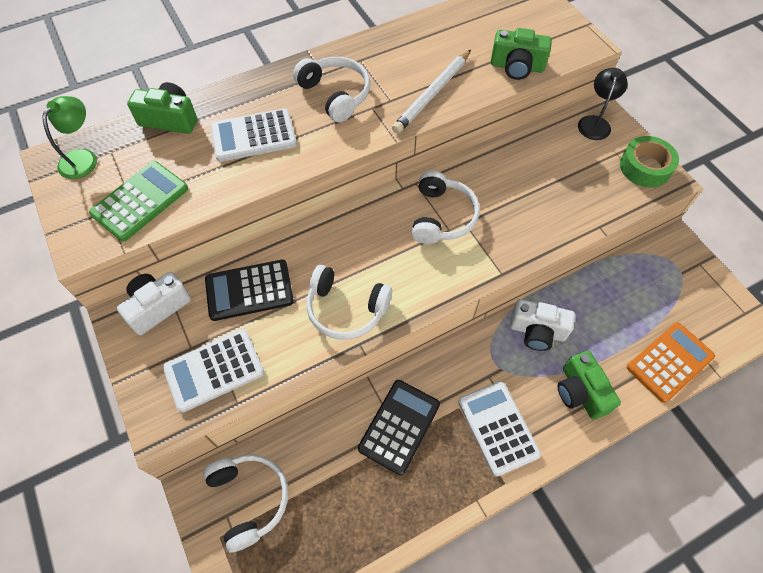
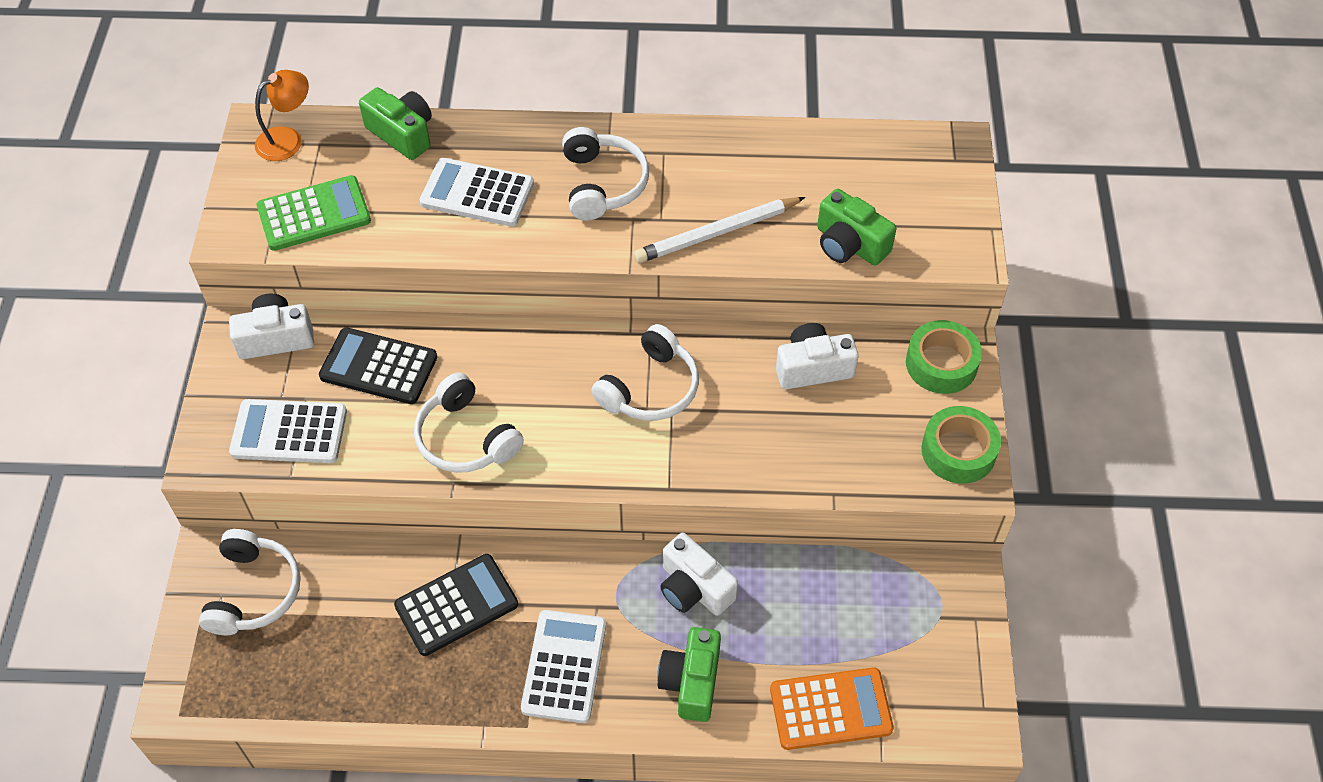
camera: 30 degrees right, 5 degrees down
green lamp [42,96,97,179] -> orange lamp [255,70,309,161]
black lamp [578,68,628,140] -> green tape [906,320,982,394]
none -> white camera [776,323,859,389]

